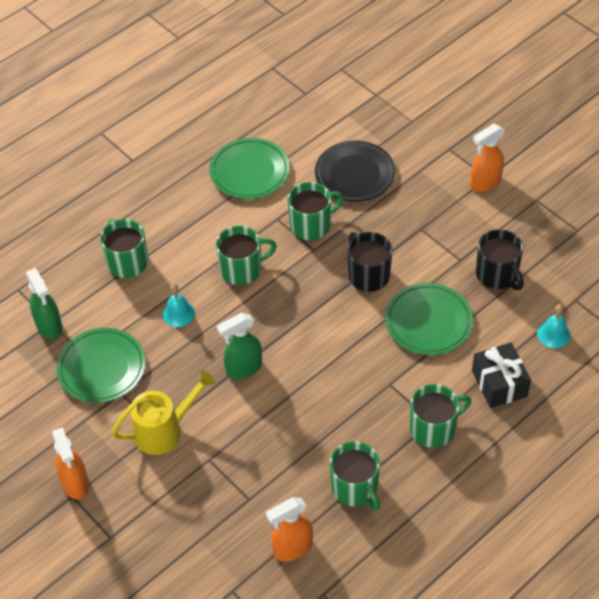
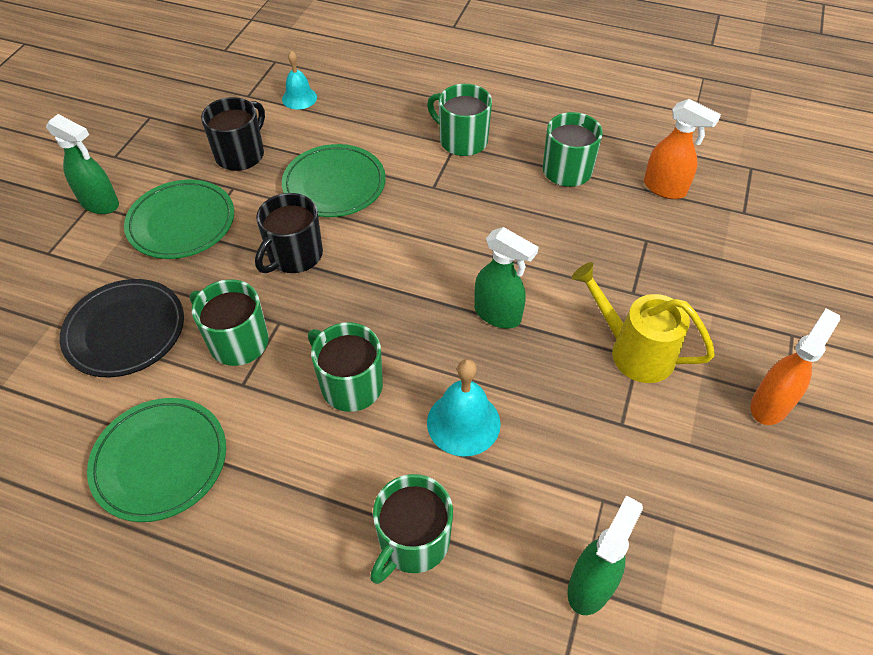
camera: 120 degrees left, 0 degrees up
green plate [56,328,146,403] -> green plate moved to [124,180,234,259]
turquoise bell [163,284,195,327] -> turquoise bell [427,359,501,456], size x1.50
orange spray bottle [470,124,505,192] -> green spray bottle [46,114,119,214]
black gift [472,343,531,408] -> none

